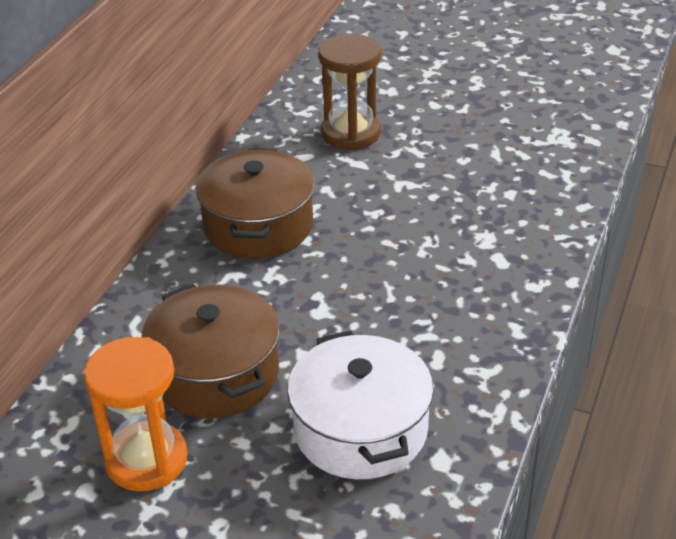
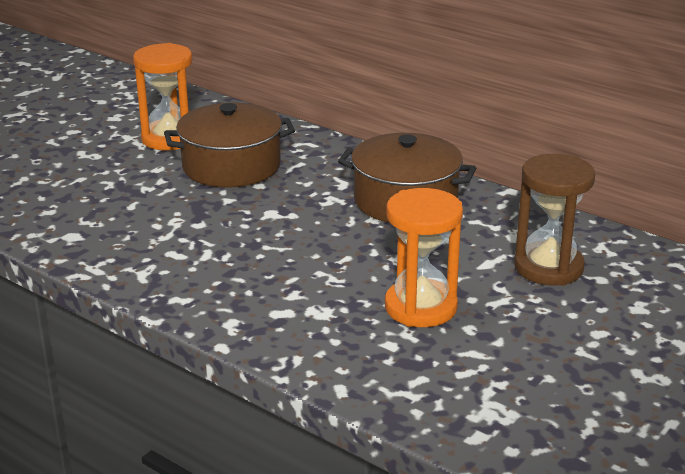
camera: 105 degrees right, 10 degrees down
white pot [287,330,434,479] -> none
none -> orange hourglass [385,188,463,327]

